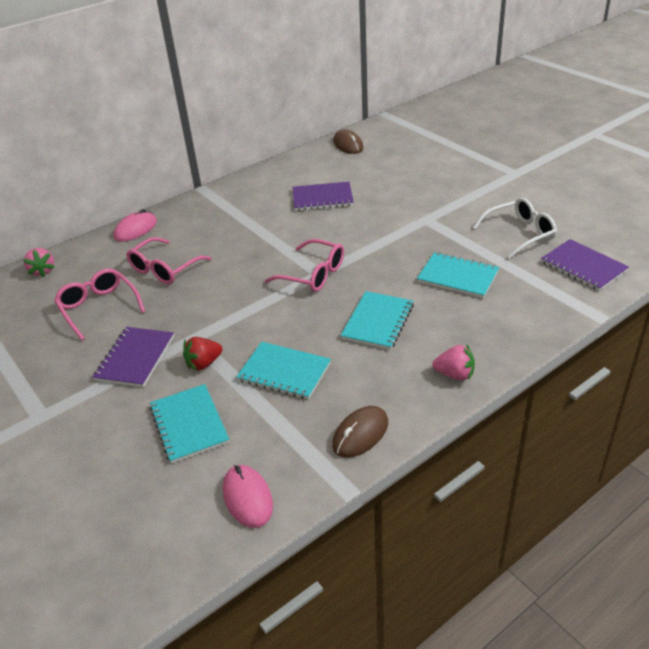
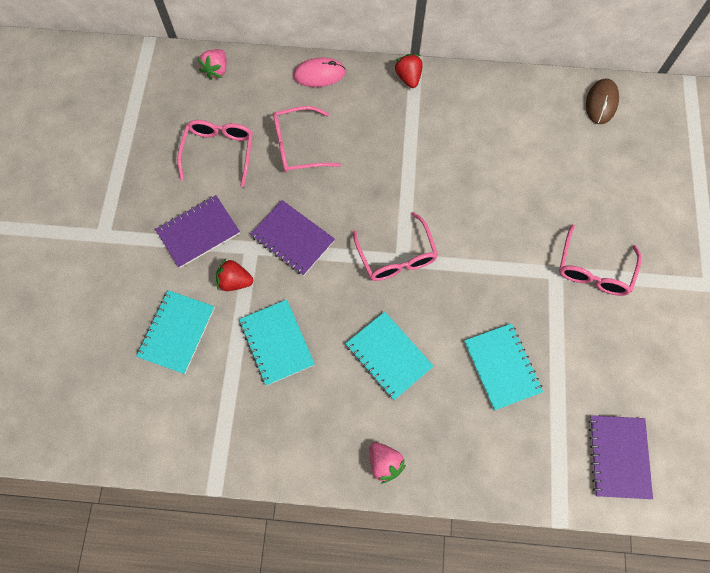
camera: 40 degrees right, 30 degrees up
pink mouse [223,465,273,528] -> none
purple notebook [292,182,354,211] -> purple notebook moved to [250,200,335,276]
brown mouse [332,406,388,458] -> none
turquoise notebook [340,291,414,350] -> turquoise notebook turned 75 degrees clockwise [345,312,434,400]
white glasses [473,198,557,259] -> none
none -> red strawberry [394,54,422,88]
none -> pink glasses [559,225,641,296]

